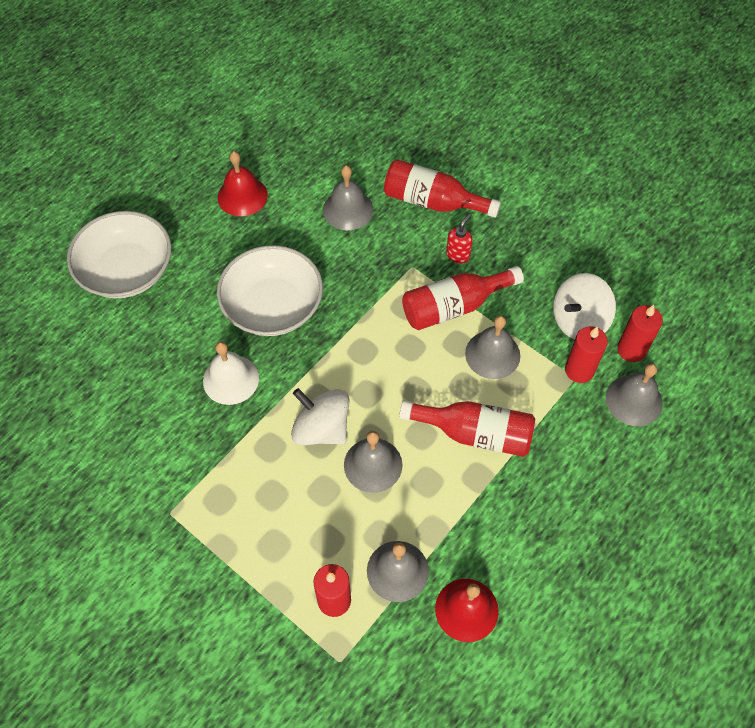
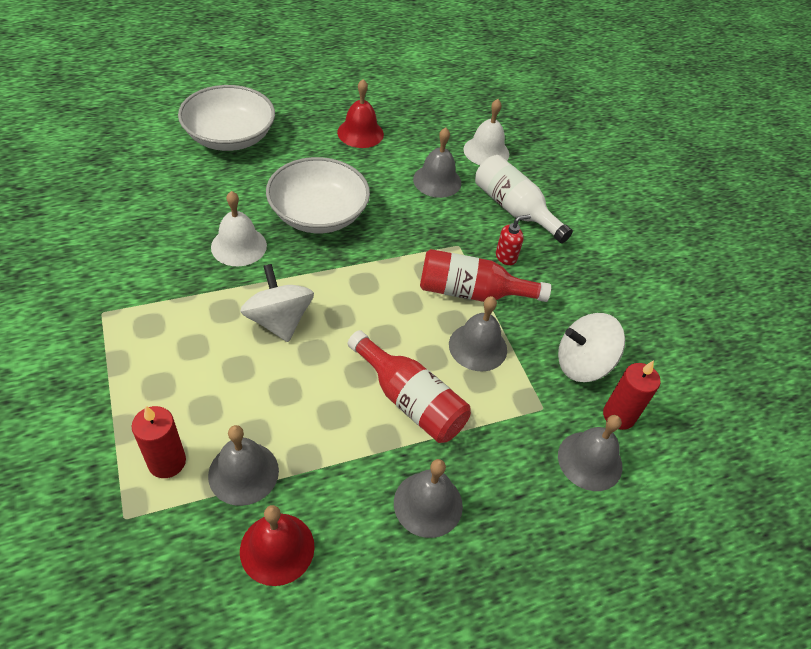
camera: 25 degrees right, 10 degrees down
grey bell [344,431,403,493] -> grey bell moved to [394,459,463,538]
red bottle [384,159,501,218] -> white bottle [475,155,573,243]
red candle [565,326,608,383] -> none
none -> white bell [463,99,509,165]

